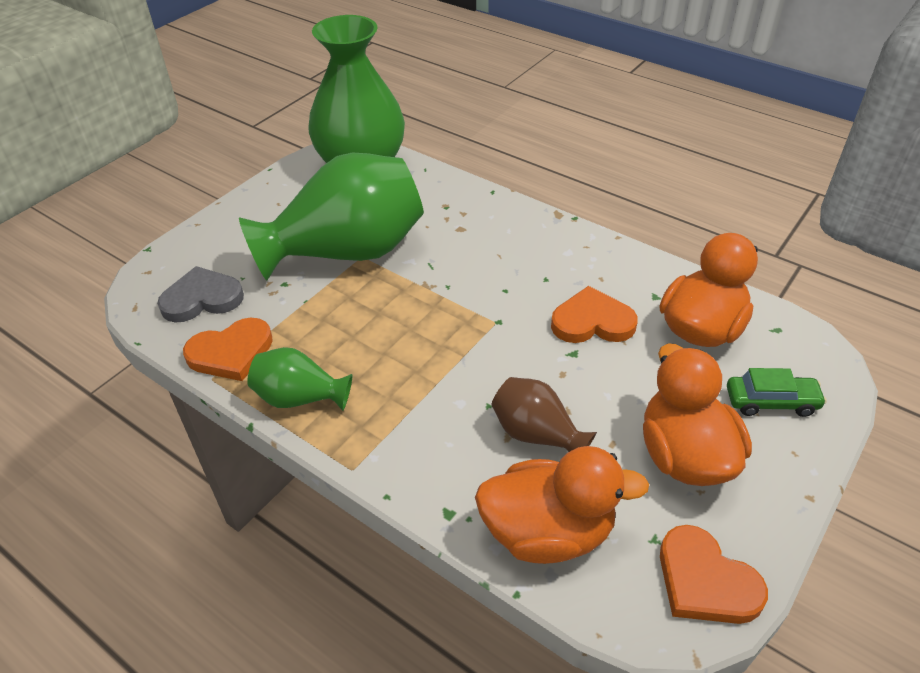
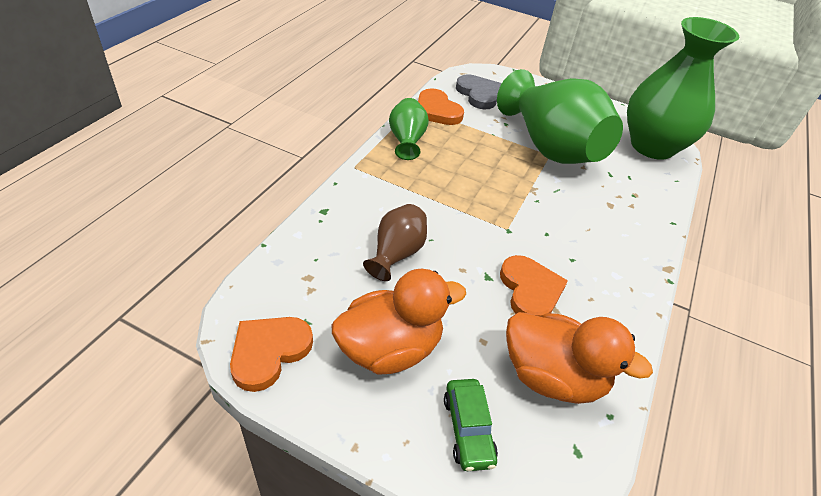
camera: 75 degrees right, 0 degrees up
orange duck [475,446,649,564] -> none

